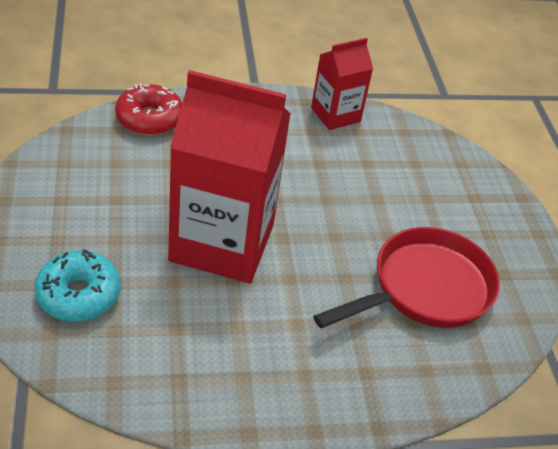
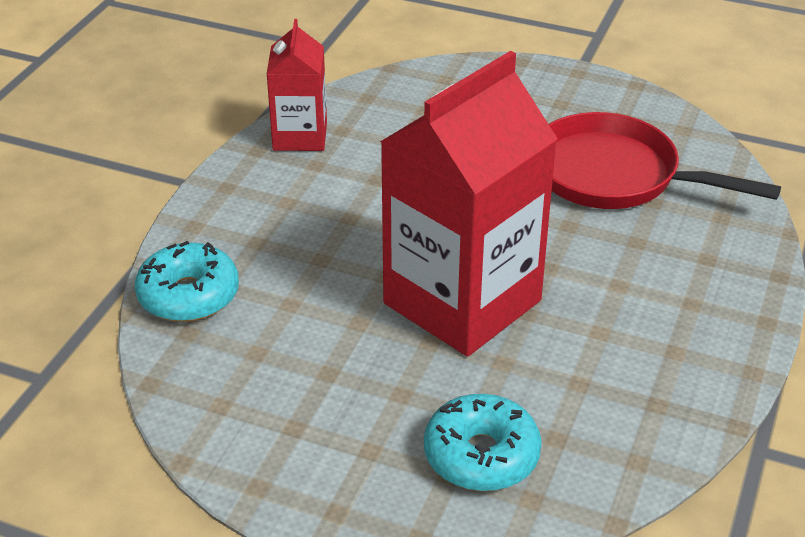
camera: 55 degrees left, 5 degrees down
red donut [115,83,182,136] -> turquoise donut [135,241,239,322]
red pan [313,227,500,328] -> red pan turned 60 degrees counterclockwise [549,112,781,209]

